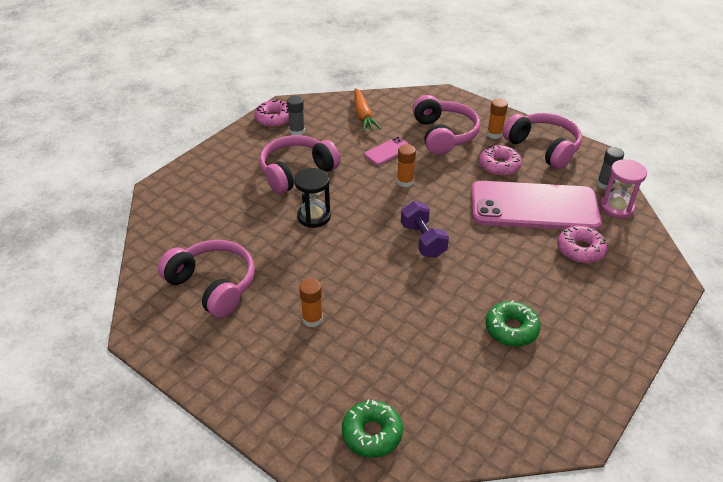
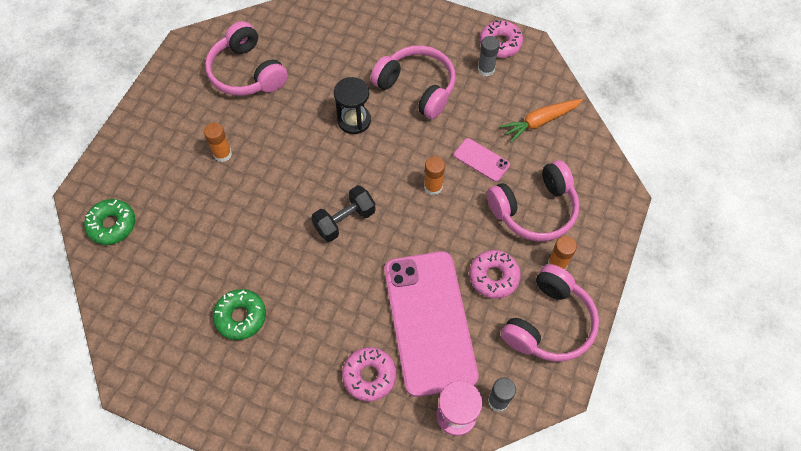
camera: 75 degrees right, 20 degrees up
pink headphones [158,240,255,318] -> pink headphones turned 120 degrees clockwise [205,21,288,96]
purple dumbbell [401,201,449,258] -> black dumbbell [311,185,376,242]

